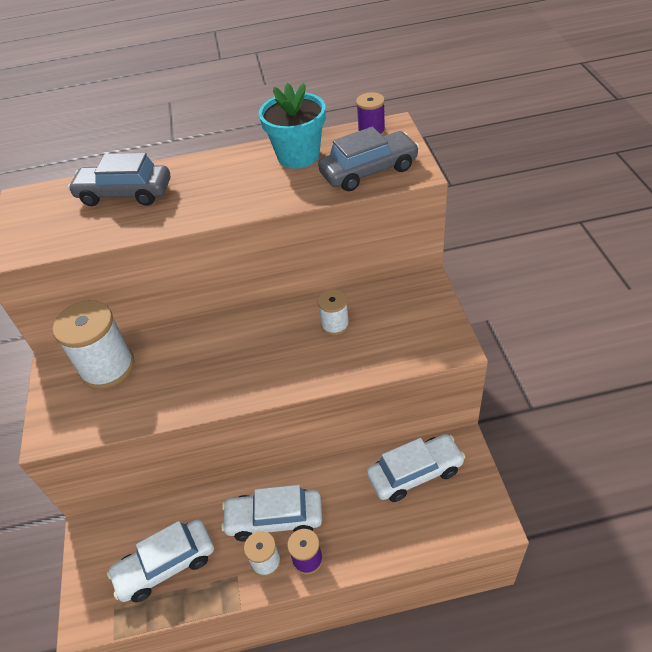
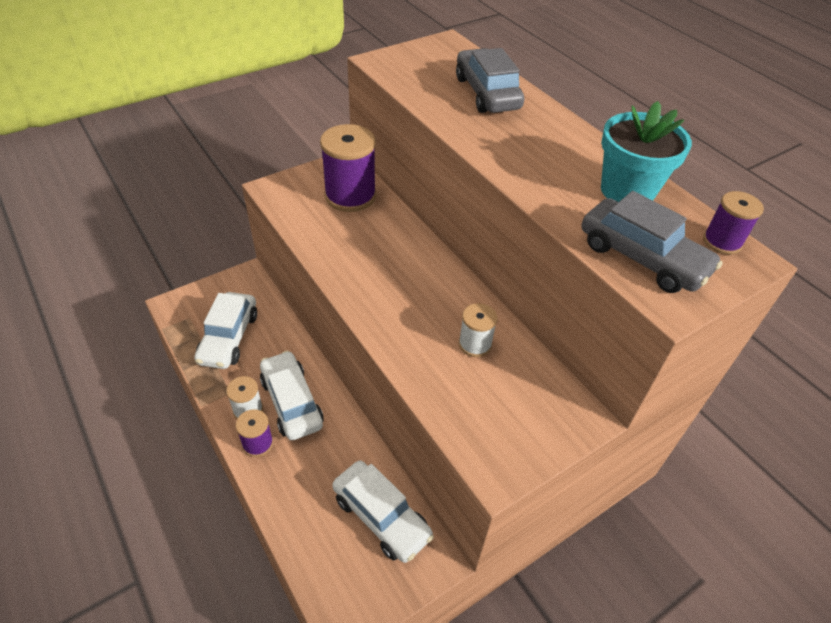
camera: 60 degrees right, 0 degrees up
white spool [53,300,134,389] -> purple spool [320,124,376,212]
white car [107,519,214,602] -> white car turned 120 degrees counterclockwise [194,292,257,369]

